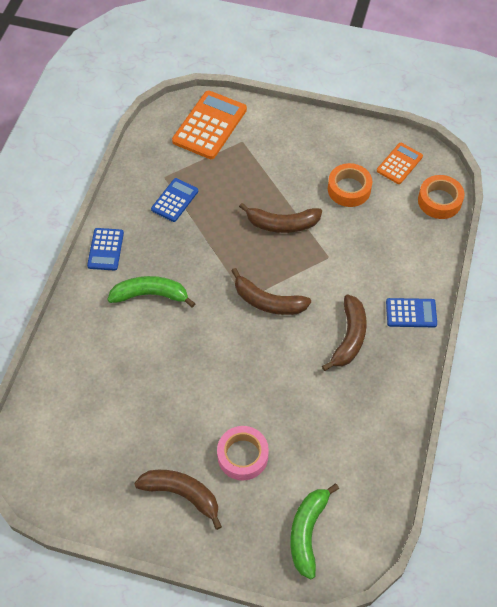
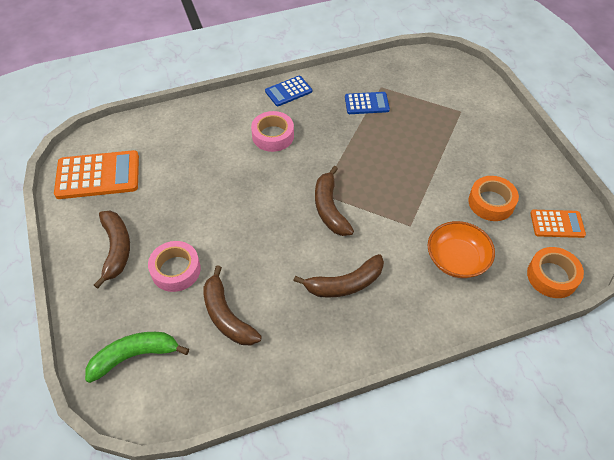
camera: 55 degrees right, 5 degrees down
green banana [107,276,196,308] -> pink tape [251,111,294,152]
orange calculator [172,91,247,159] -> orange calculator moved to [54,150,139,199]
brown banana [239,203,322,233] -> brown banana moved to [203,265,262,345]
blue calculator [386,298,437,327] -> none
none -> orange bowl [428,221,495,278]

